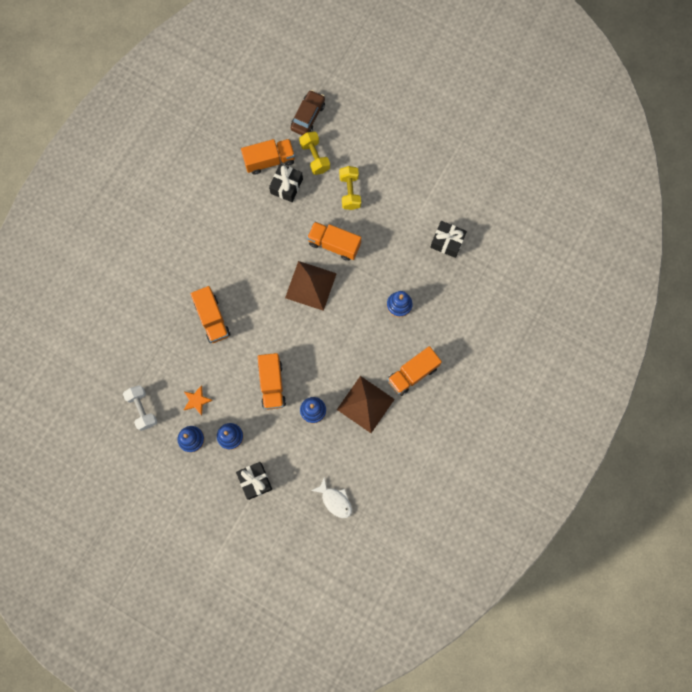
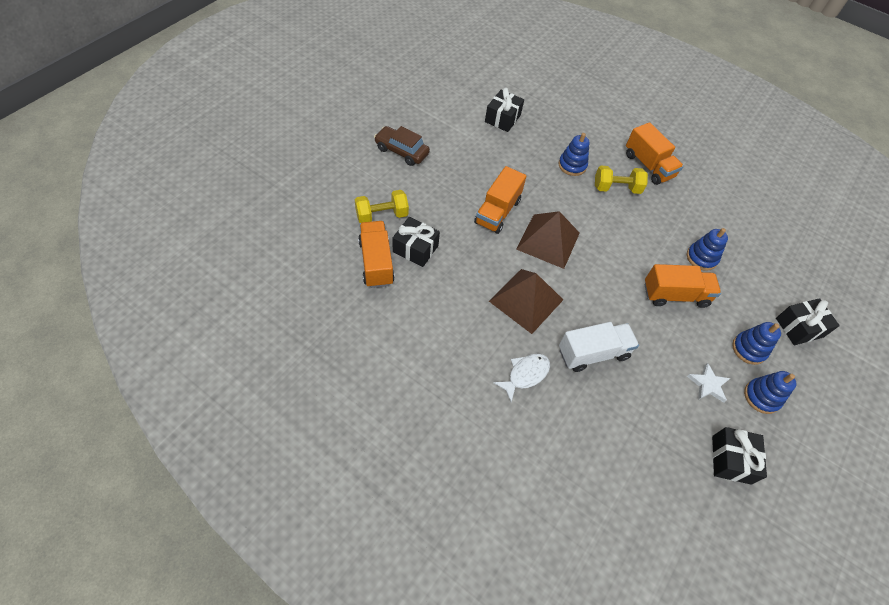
camera: 90 degrees left, 20 degrees down
white dumbbell [123,385,157,431] -> black gift [712,427,767,485]
orange star [184,385,213,415] -> white star [687,363,730,403]
orange truck [191,286,231,343] -> white truck [559,322,639,372]
brown car [291,90,325,135] -> brown car moved to [374,126,430,166]
white fish [311,477,352,518] -> white fish moved to [493,354,550,402]
brown pyramid [337,376,395,433] -> brown pyramid moved to [489,269,563,334]
yellow dumbbell [339,166,361,210] -> yellow dumbbell moved to [595,166,648,194]

